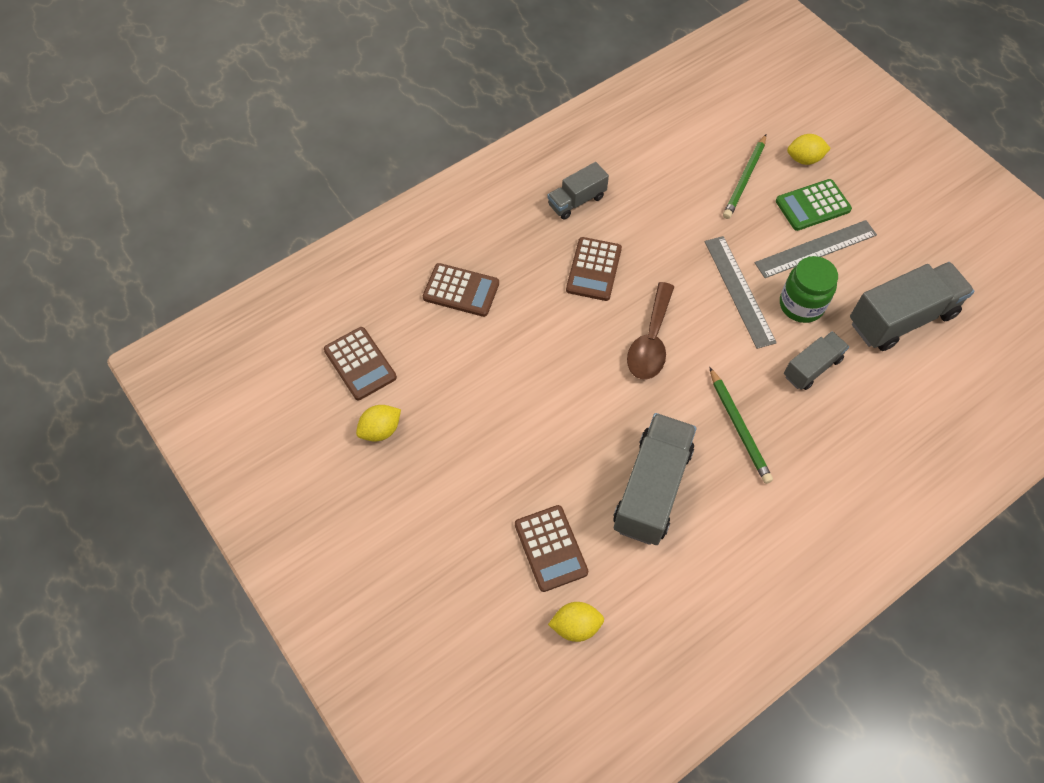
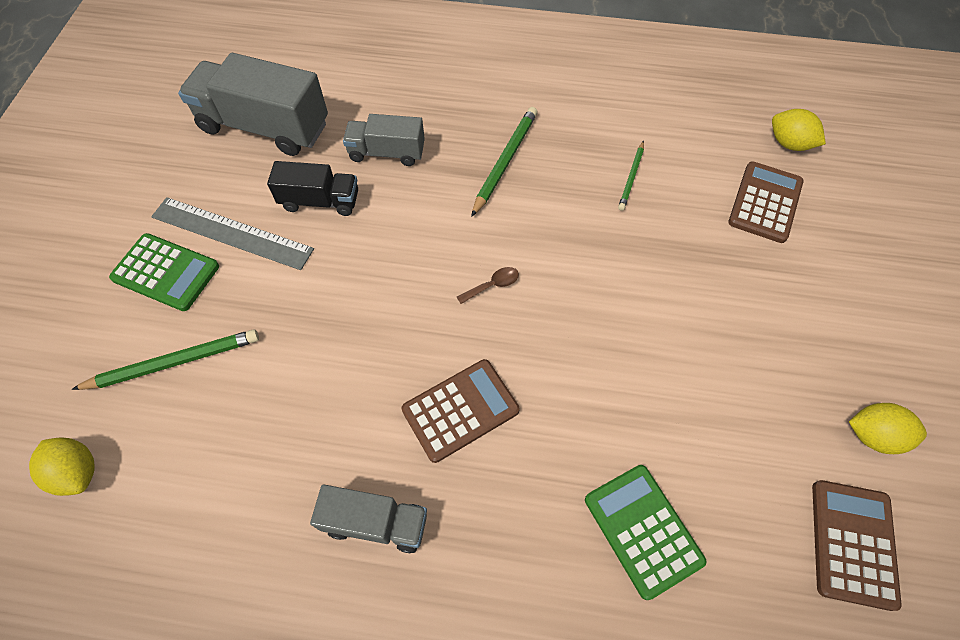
camera: 135 degrees left, 0 degrees up
brown calculator [423,263,499,317] -> green calculator [585,465,706,600]
grey truck [613,413,696,545] -> green pencil [618,141,644,211]
brown spoon [627,282,674,380] -> brown spoon [457,267,519,304], size x0.43
grey ruler [705,236,777,349] -> none
green jar [780,256,838,323] -> black truck [267,161,358,216]
yellow lemon [787,134,831,165] -> yellow lemon moved to [29,437,94,496]

